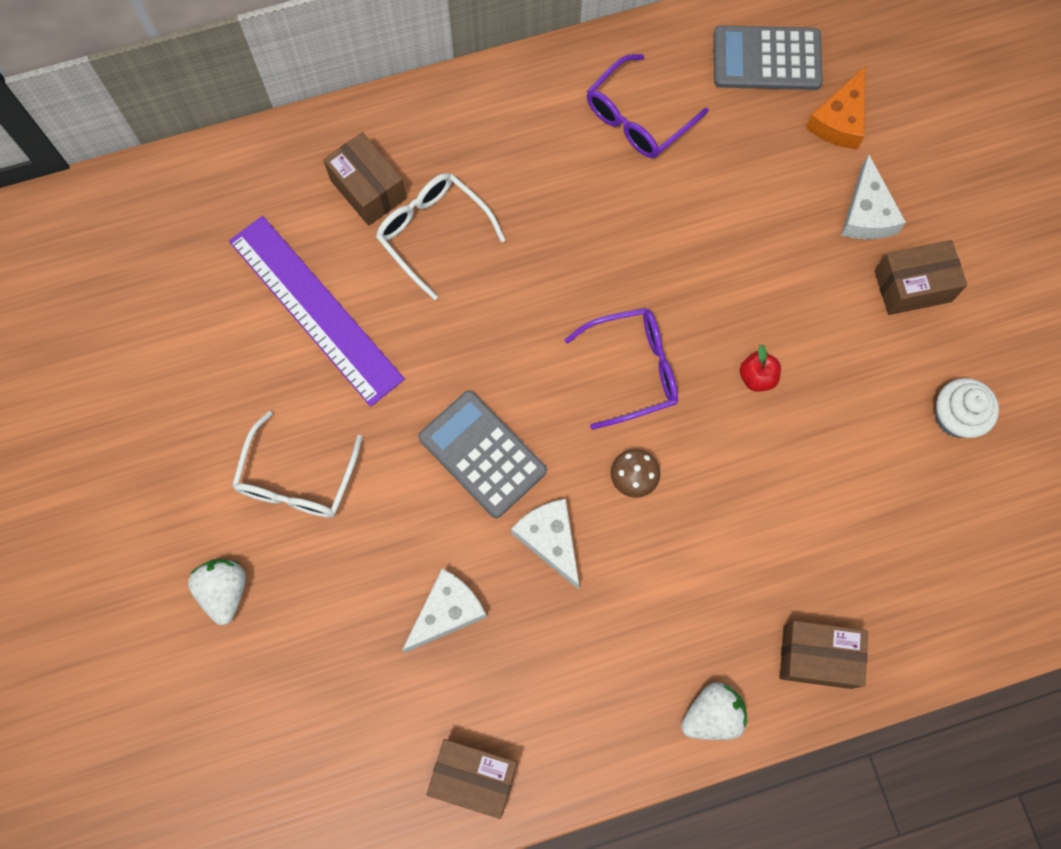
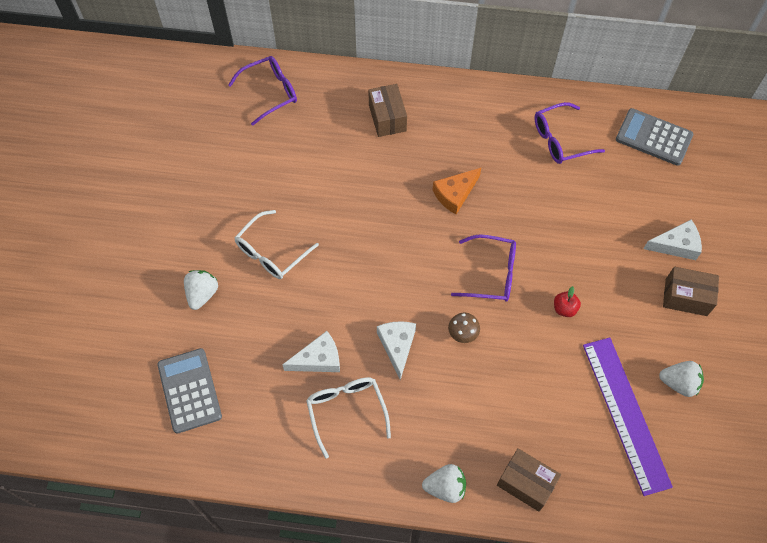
camera: 25 degrees right, 10 degrees down
purple ruler [229,216,405,406] -> purple ruler moved to [583,337,673,496]
white glasses [376,173,506,300] -> white glasses moved to [306,377,391,459]
grey calculator [418,390,547,518] -> grey calculator moved to [157,348,222,433]
brown box [427,739,518,819] -> none
orange cheese [806,66,865,150] -> orange cheese moved to [433,168,481,214]
white cheese [841,154,906,239] -> white cheese turned 120 degrees counterclockwise [643,219,702,260]
white cupcake [935,378,999,438] -> white strawberry [659,361,704,397]
none -> purple glasses [228,56,297,126]

